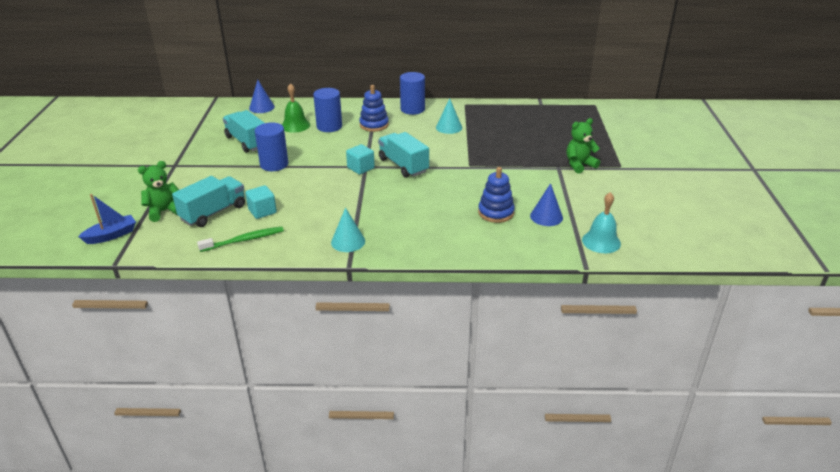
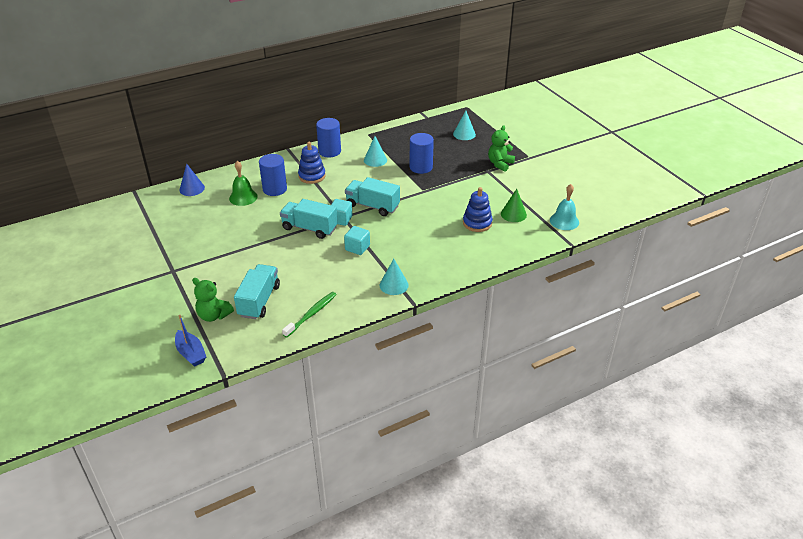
camera: 30 degrees left, 5 degrees up
blue boat [78,194,136,244] -> blue boat turned 120 degrees clockwise [175,315,206,367]
green teddy bear [138,161,179,222] -> green teddy bear turned 90 degrees counterclockwise [192,278,234,322]
turquoise truck [223,110,264,153] -> turquoise truck moved to [280,199,338,239]
turquoise cube [245,185,277,219] -> turquoise cube moved to [344,226,370,255]
blue cylinder [255,123,288,171] -> blue cylinder moved to [409,133,434,174]
blue cone [530,183,563,226] -> green cone [501,189,527,222]
none -> turquoise cone [453,111,476,140]

